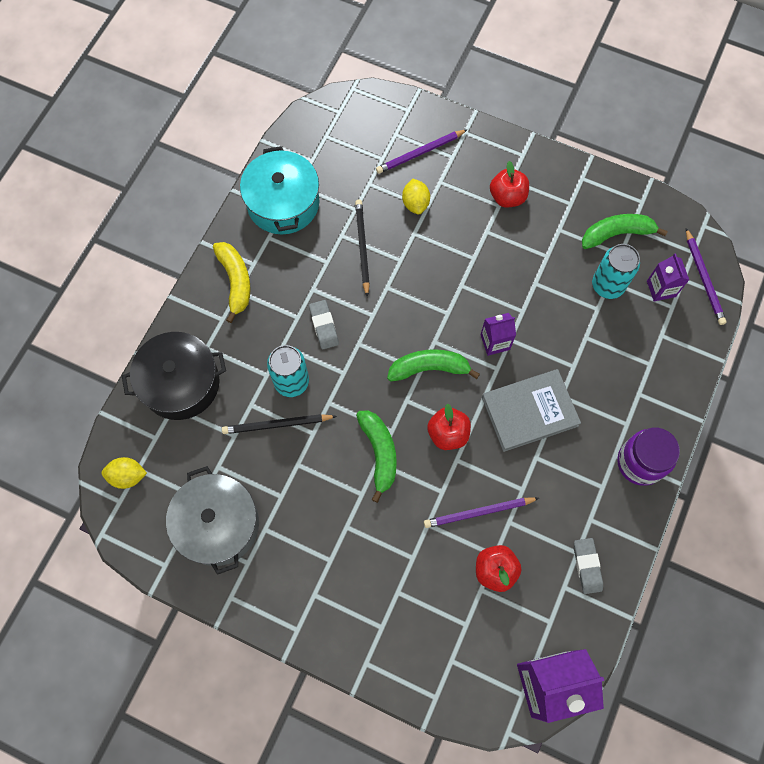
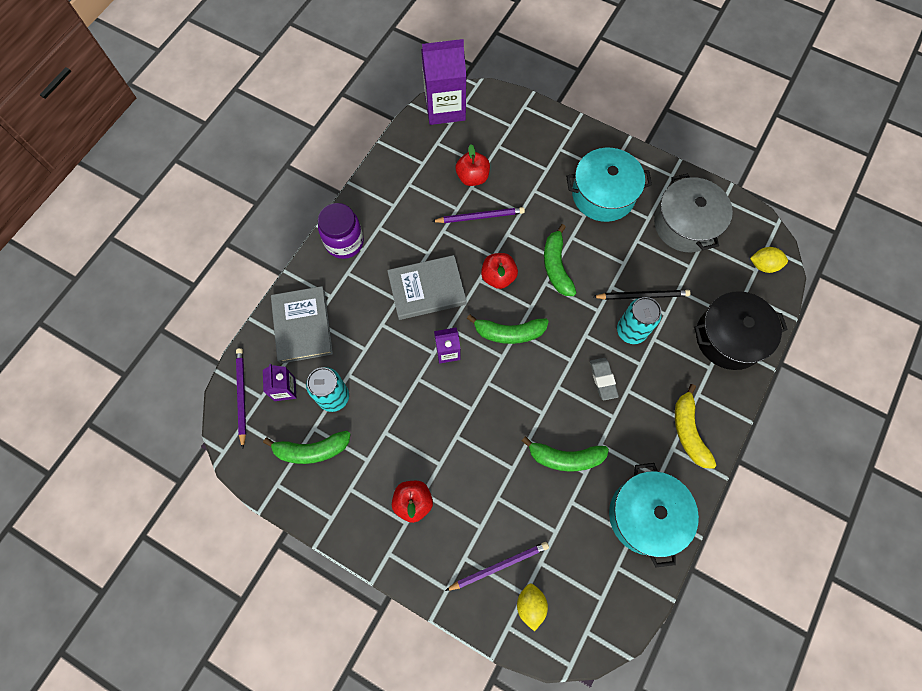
camera: 175 degrees left, 0 degrees up
black pencil [355,200,370,297] -> green banana [522,436,609,471]
yellow lemon [402,179,430,215] -> yellow lemon moved to [517,583,548,631]
grey eraser [574,538,603,594] -> none
none -> grey book [271,286,333,364]
none -> turquoise pot [566,148,652,222]

